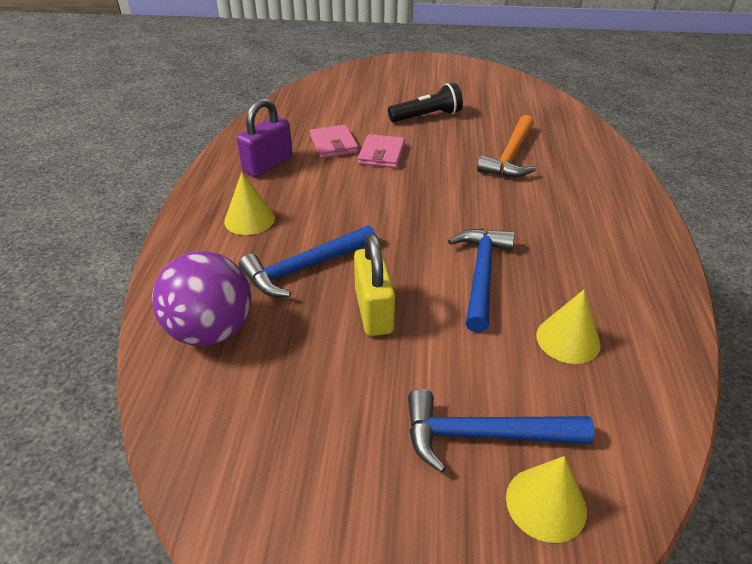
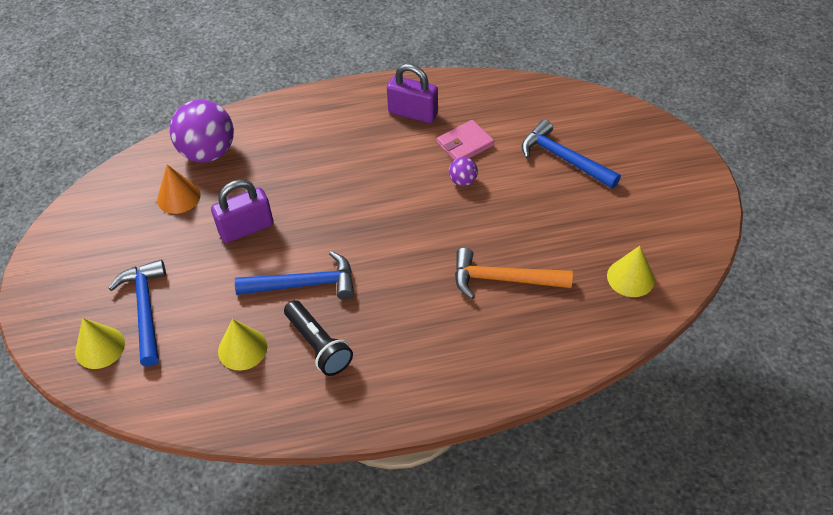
camera: 75 degrees right, 10 degrees up
yellow cone [224,172,275,235] -> yellow cone moved to [607,246,655,297]
blue hammer [239,225,376,297] -> blue hammer moved to [521,119,621,189]
yellow padlock [354,233,395,336] -> purple padlock [211,179,274,243]
pink wallet [358,134,405,168] -> purple ball [449,157,478,186]
black flashlight [388,83,463,122] -> black flashlight moved to [284,300,353,376]
none -> orange cone [157,165,201,214]

